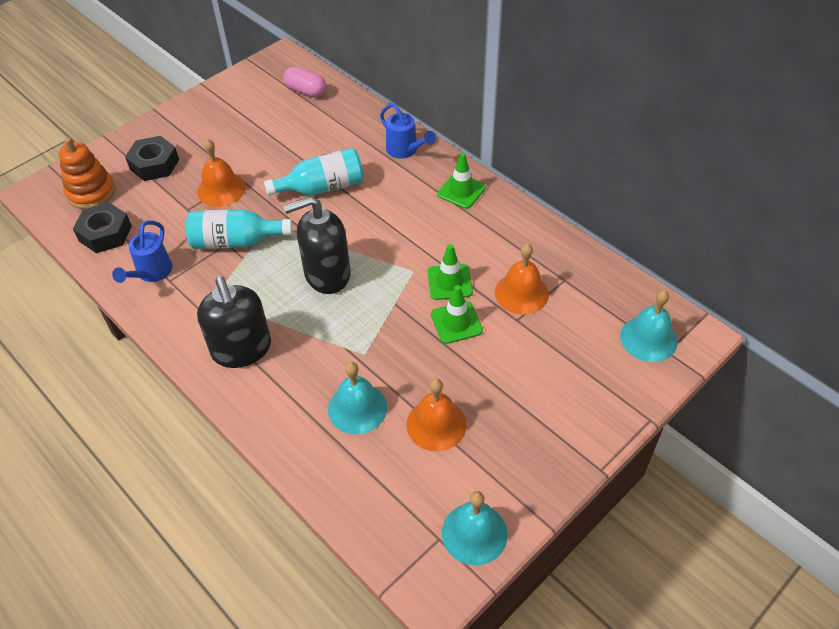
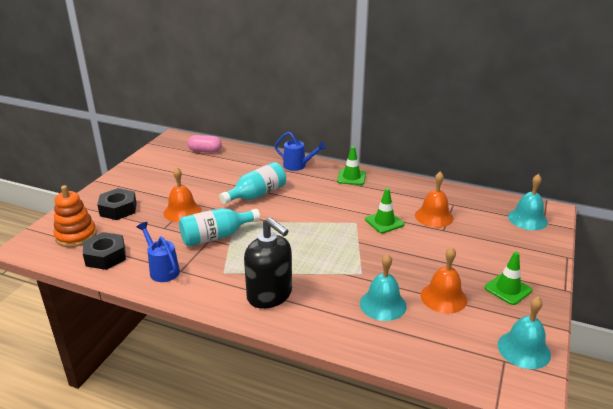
camera: 25 degrees left, 20 degrees down
blue watering can [112,221,173,283] -> blue watering can turned 150 degrees clockwise [137,222,180,282]
black soap dispenser [283,196,351,294] -> none
green traffic cone [431,285,483,344] -> green traffic cone moved to [485,252,532,305]

